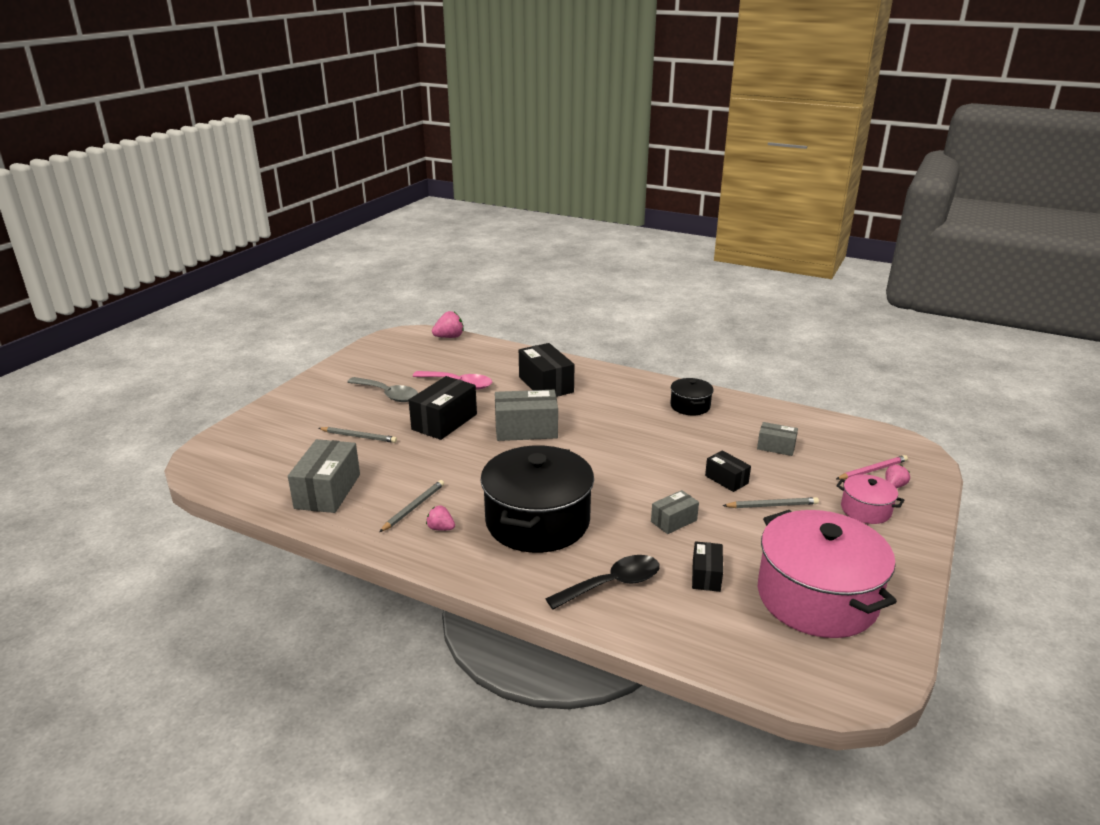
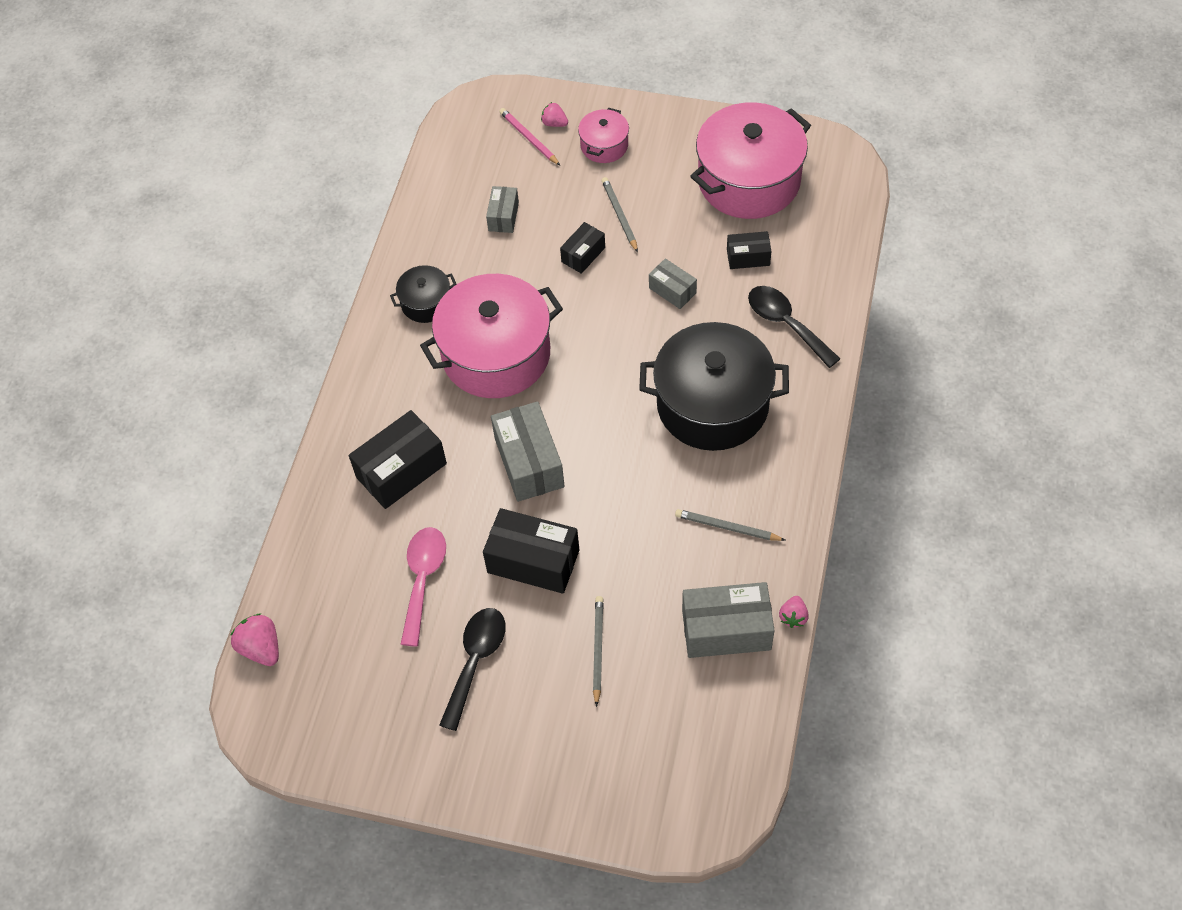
camera: 100 degrees left, 30 degrees up
grey spoon [347,377,418,402] -> black spoon [439,608,506,731]
pink strawberry [426,505,455,531] -> pink strawberry moved to [779,596,809,628]
none -> pink pot [420,274,563,398]

